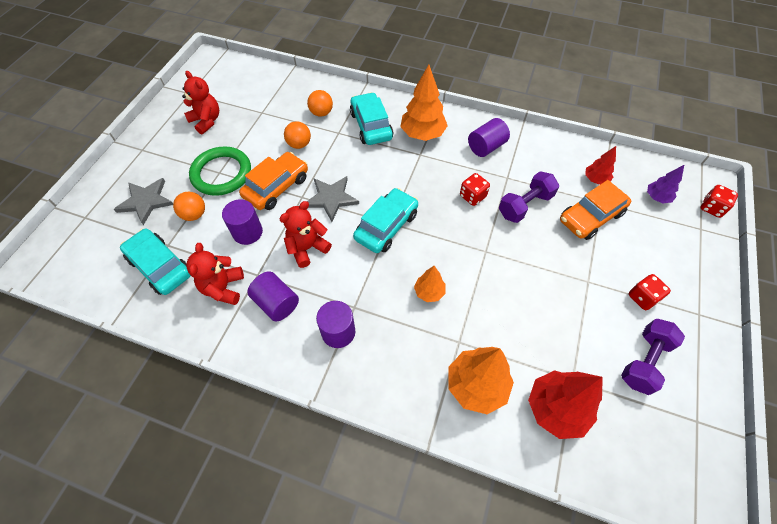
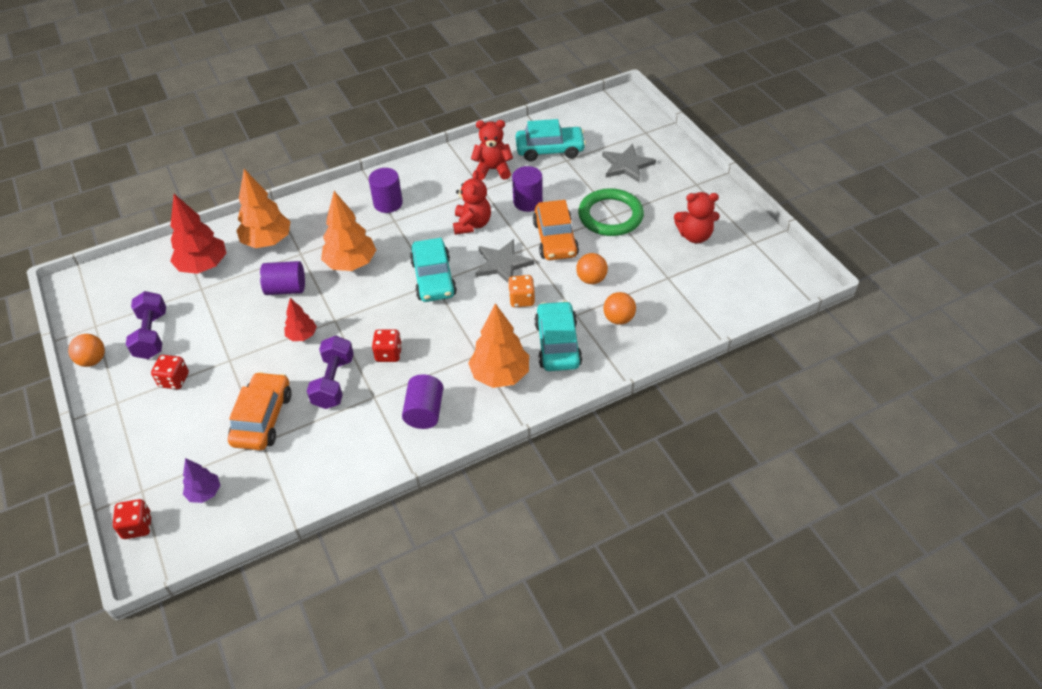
camera: 135 degrees right, 10 degrees down
orange ball [173,192,205,221] -> orange ball moved to [68,334,105,367]
red teddy bear [186,243,244,305] -> red teddy bear turned 45 degrees counterclockwise [471,120,513,180]
purple cylinder [247,271,299,322] -> purple cylinder moved to [260,261,305,295]
turquoise car [350,92,393,145] -> turquoise car turned 120 degrees counterclockwise [534,301,582,371]
orange tree [414,266,446,302] -> orange tree [321,191,376,271], size x1.81
red tree [585,146,616,185] -> red tree moved to [284,298,317,341]
none -> orange dice [508,275,535,307]

